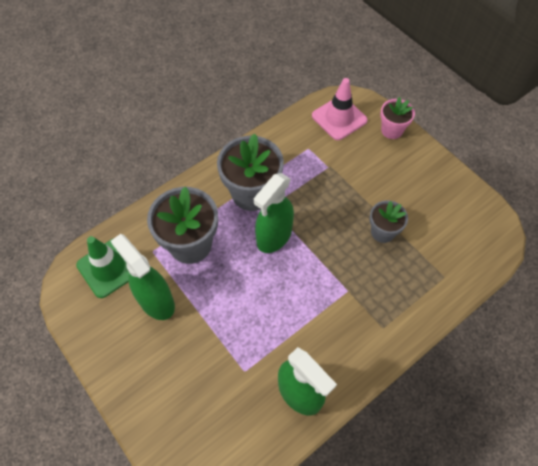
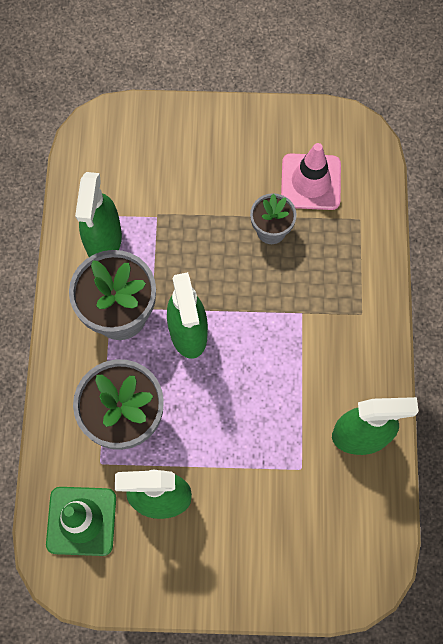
camera: 50 degrees left, 10 degrees up
pink traffic cone [312,78,368,140] -> pink traffic cone moved to [281,143,341,210]
pink flower pot [380,97,415,139] -> none
none -> green spray bottle [75,172,122,257]

